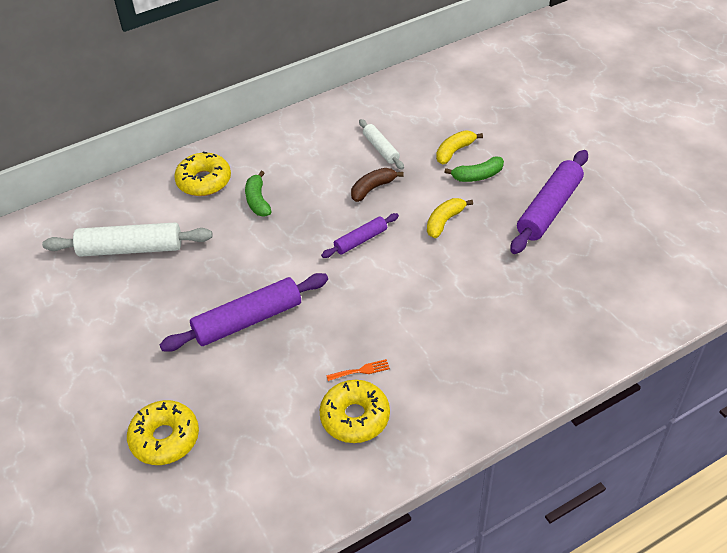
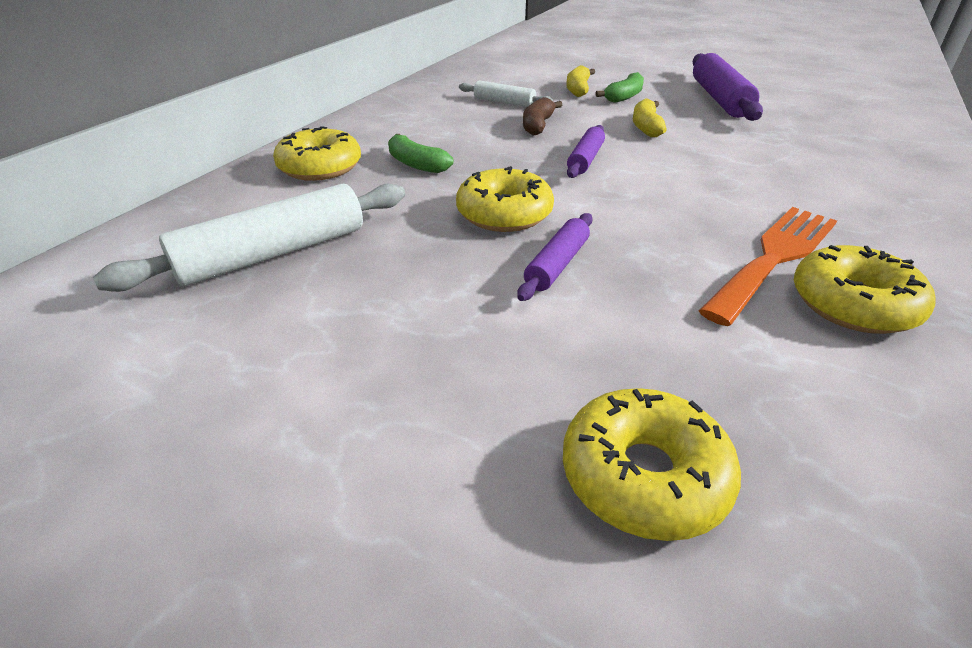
camera: 35 degrees left, 10 degrees down
purple rolling pin [159,273,328,352] -> purple rolling pin [517,213,593,301], size x0.55
orange fork [326,359,390,381] -> orange fork [699,207,837,326], size x2.49
none -> yellow donut [456,166,554,232]

